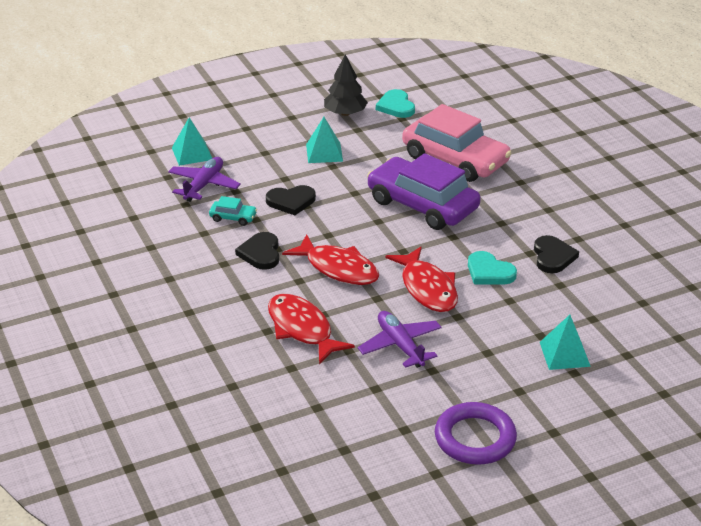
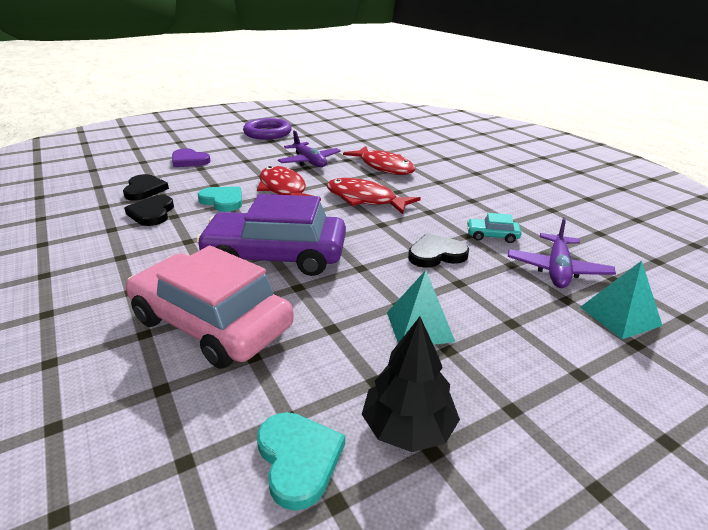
camera: 175 degrees right, 5 degrees down
black heart [235,232,279,270] -> black heart moved to [123,174,169,201]
purple car [367,153,481,230] -> purple car turned 150 degrees clockwise [196,194,346,276]
turquoise pyramid [540,315,591,370] -> purple heart [172,148,211,167]

